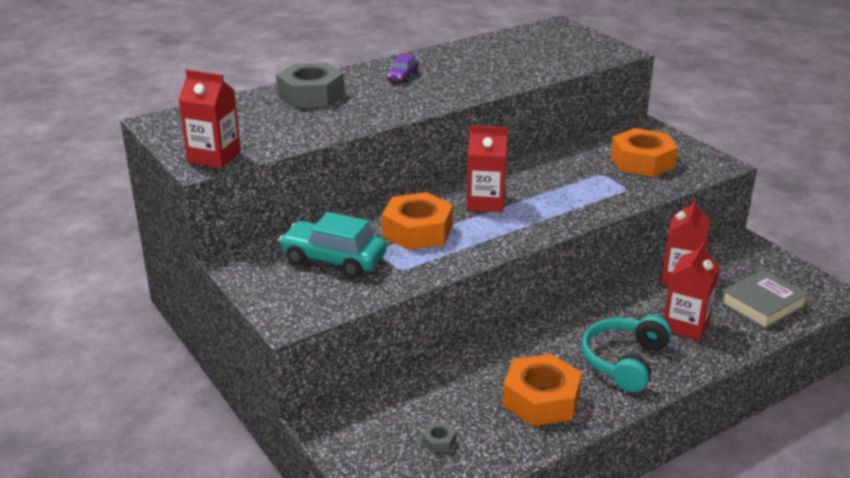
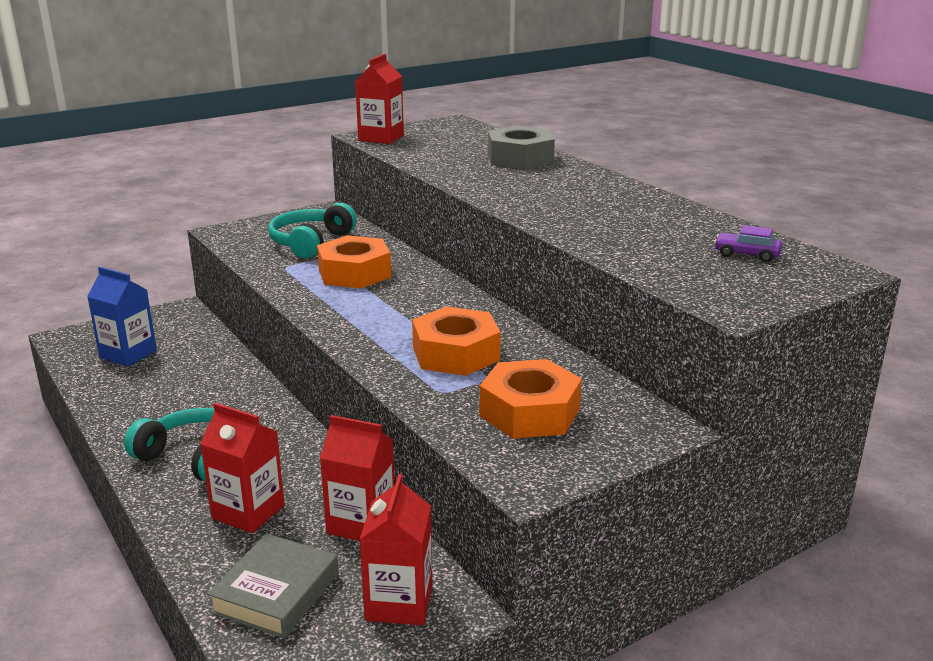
camera: 90 degrees right, 5 degrees down
turquoise car [279,212,387,278] -> turquoise headphones [268,203,357,259]
purple car [387,54,419,83] -> purple car moved to [714,225,783,262]
grey nut [422,422,456,453] -> blue carton [87,267,157,367]
red carton [467,125,508,212] -> red carton moved to [359,474,432,625]
orange nut [503,354,582,426] -> orange nut moved to [412,306,501,376]
grey book [720,269,809,329] -> grey book turned 60 degrees clockwise [207,533,338,638]

